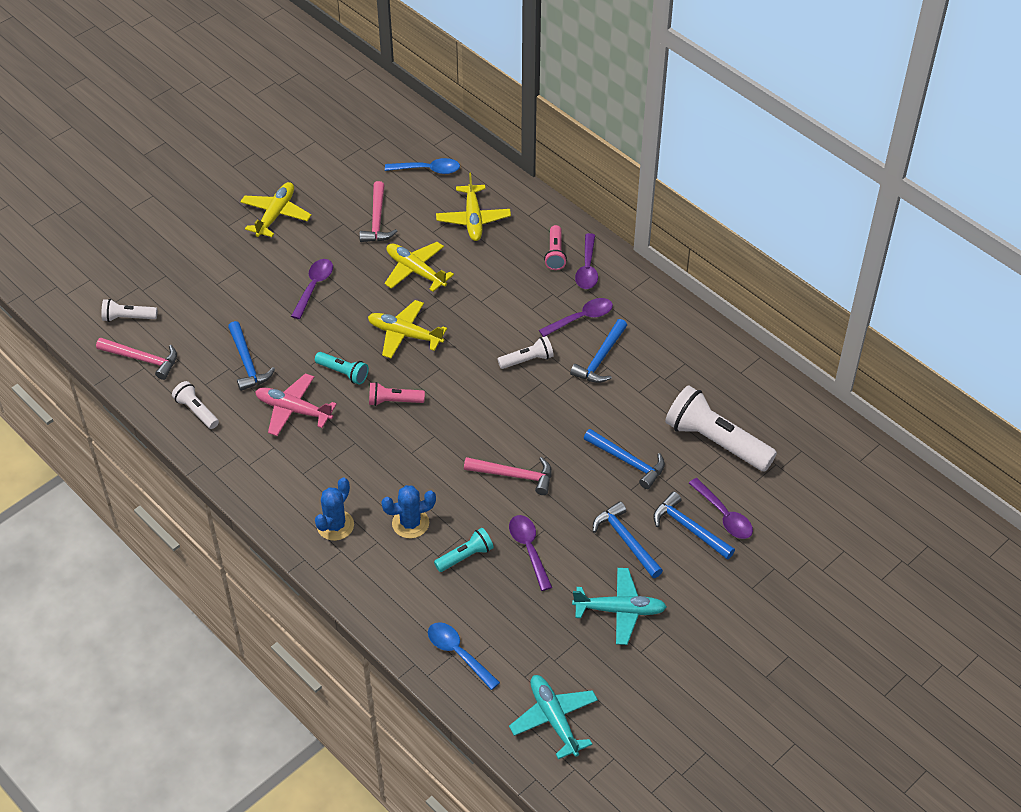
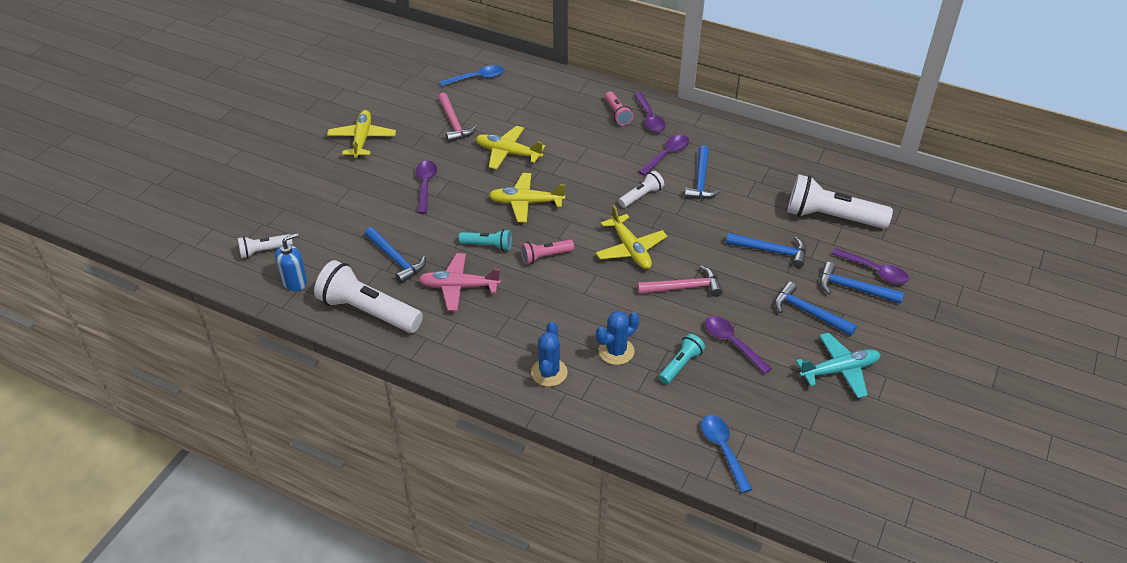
camera: 20 degrees left, 5 degrees down
pink hammer [96,338,177,380] -> blue soap dispenser [275,233,307,291]
white flashlight [172,381,219,429] -> white flashlight [314,260,423,333], size x1.96
blue spoon [428,622,500,690] -> blue spoon turned 45 degrees clockwise [701,415,752,493]
yellow plane [436,172,511,241] -> yellow plane moved to [596,205,667,269]
turquoise plane [509,675,598,759] -> none

